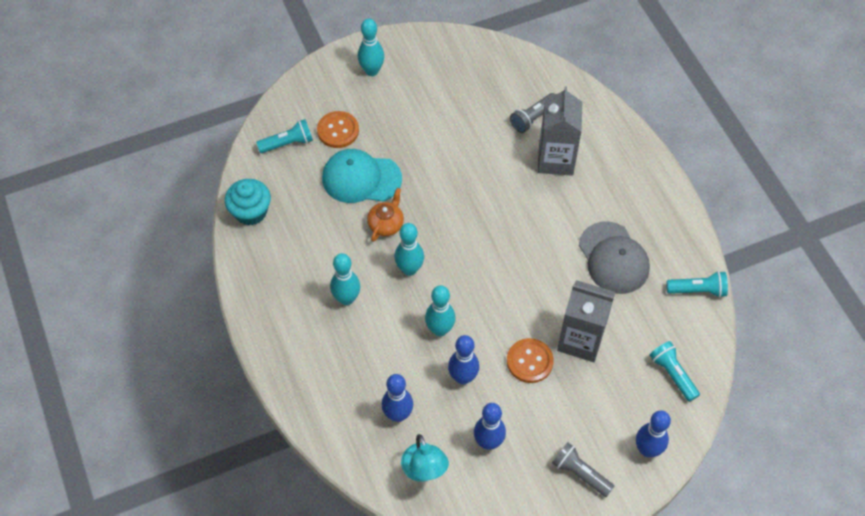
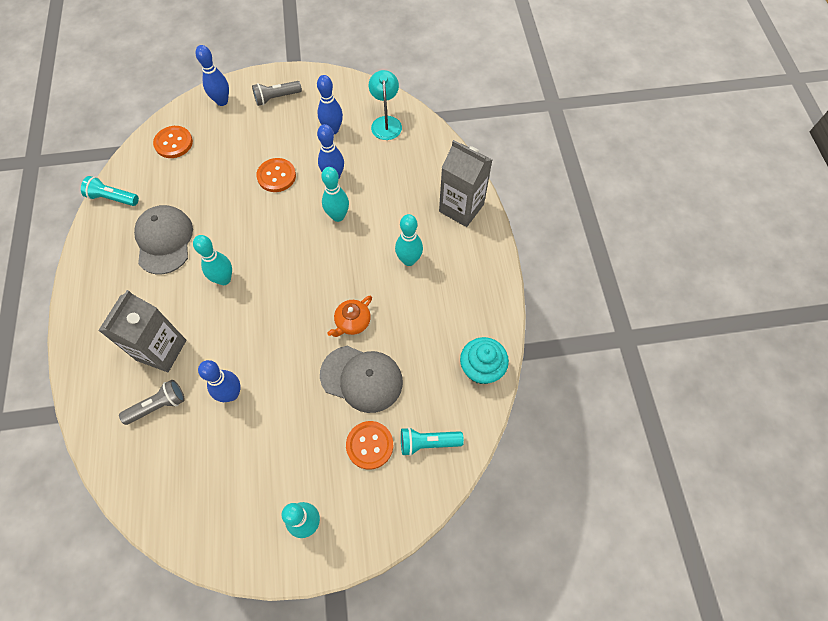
camera: 165 degrees left, 5 degrees up
turquoise cap [322,149,402,203] -> grey cap [320,346,403,413]
blue bowling pin [382,374,413,422] -> blue bowling pin moved to [198,360,241,402]
turquoise bowling pin [395,223,424,276] -> turquoise bowling pin moved to [193,235,232,285]
grey flashlight [552,442,615,497] -> grey flashlight turned 105 degrees clockwise [252,81,302,106]
grey carton [557,280,615,362] -> grey carton moved to [439,140,492,227]
turquoise flashlight [650,341,700,402] -> orange button [153,126,193,158]

